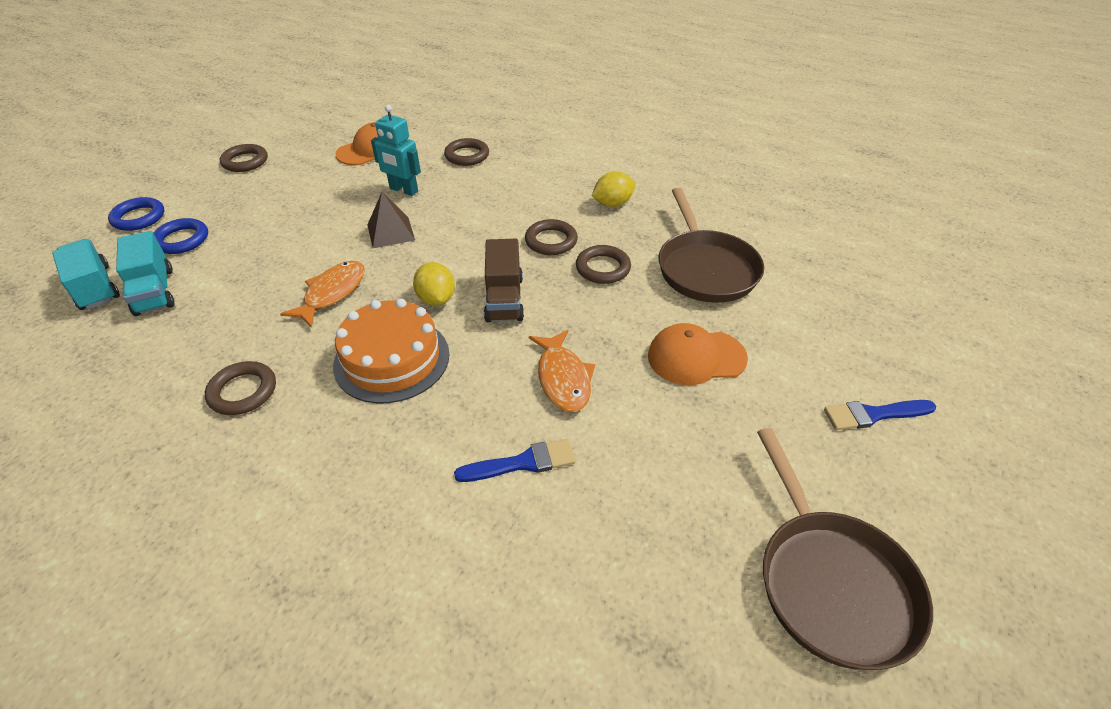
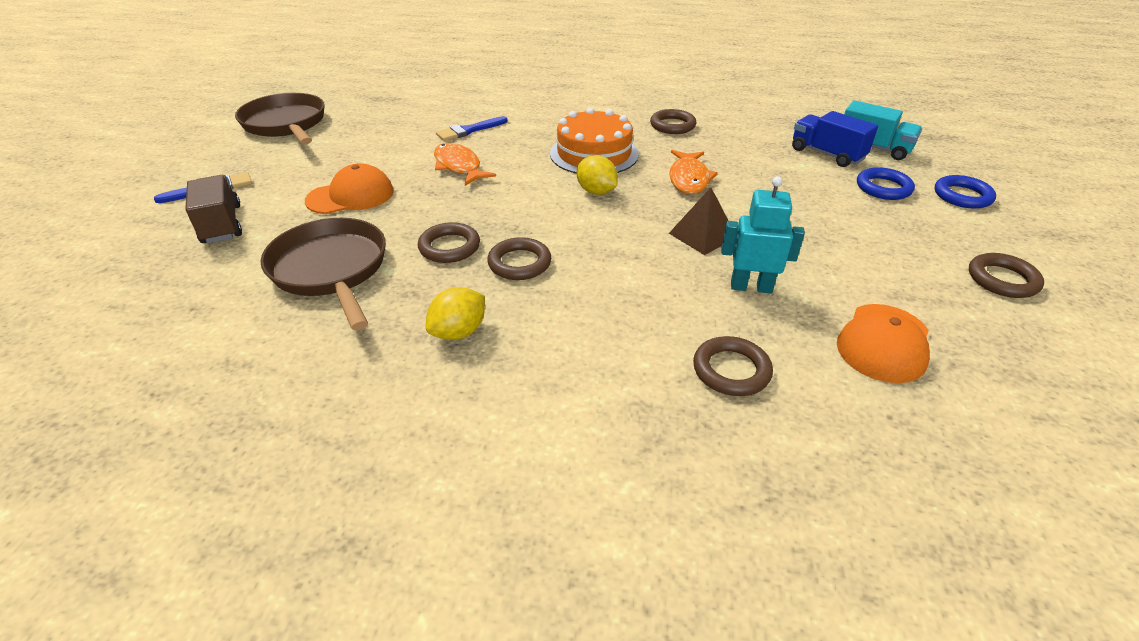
camera: 160 degrees right, 5 degrees down
turquoise truck [116,231,175,316] -> blue truck [792,111,878,167]
brown truck [484,239,524,323] -> brown truck moved to [185,175,242,243]

